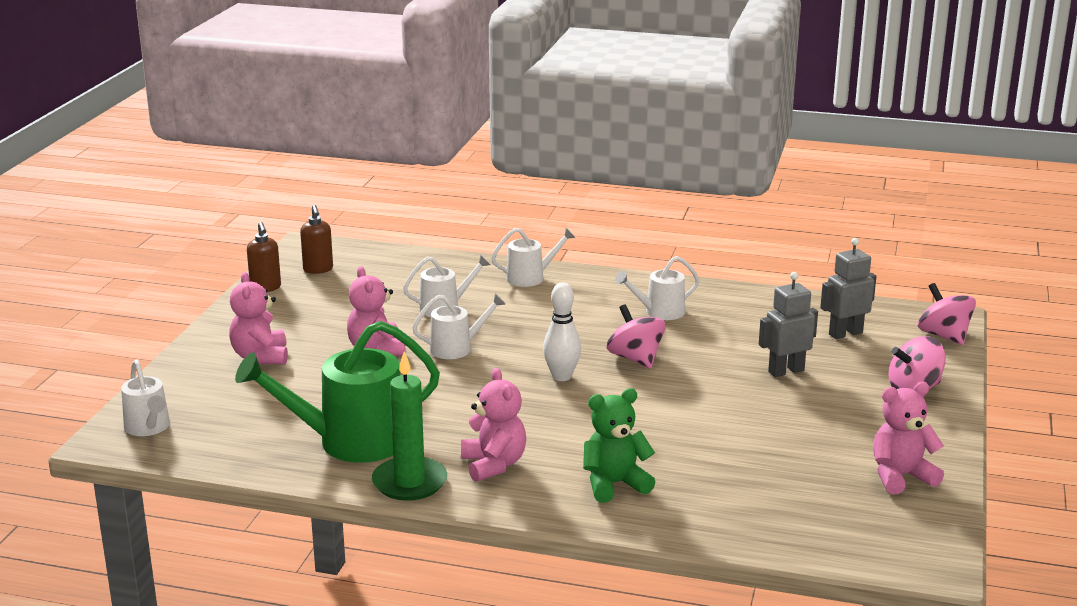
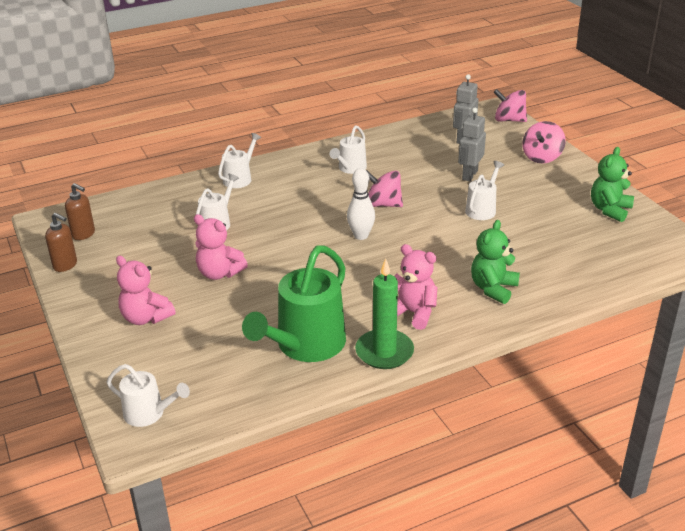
camera: 40 degrees left, 10 degrees up
white watering can [412,293,506,359] -> white watering can moved to [465,161,504,220]
pink teddy bear [873,382,944,494] -> green teddy bear [591,147,634,222]

